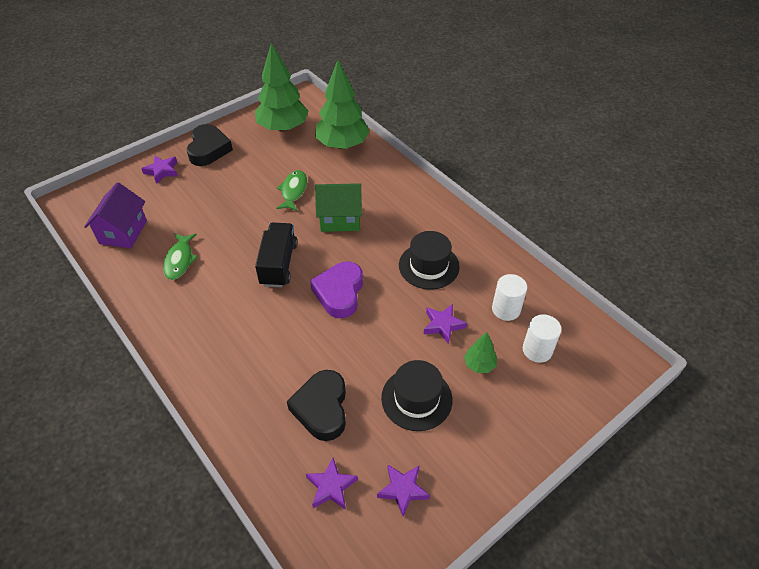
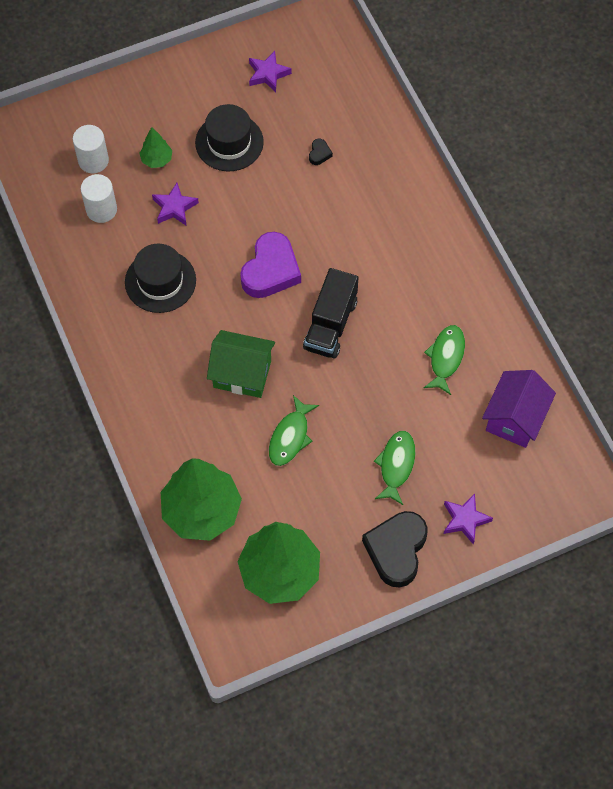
camera: 165 degrees left, 15 degrees up
black heart [287,370,346,441] -> black heart [309,139,333,165], size x0.41
purple star [306,458,358,510] -> none
none -> green fish [374,431,416,505]

